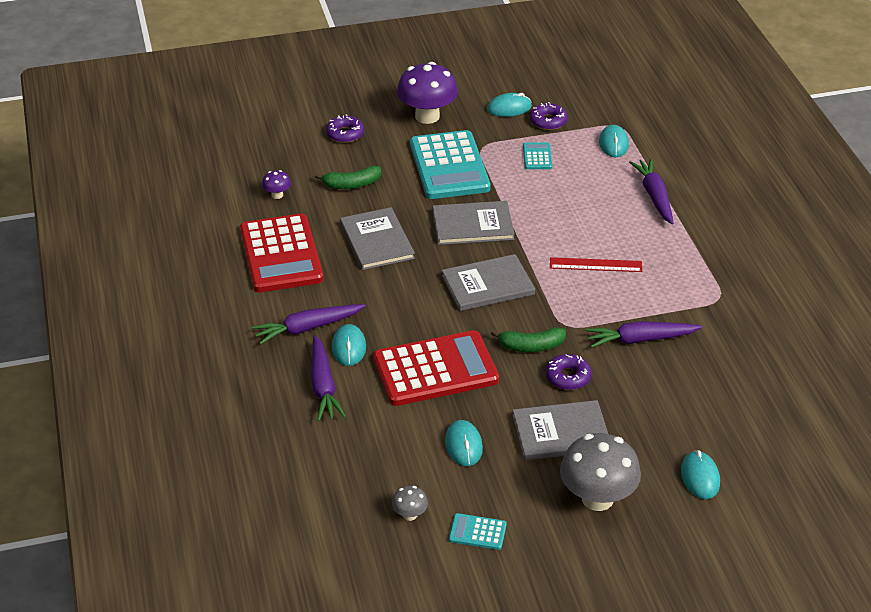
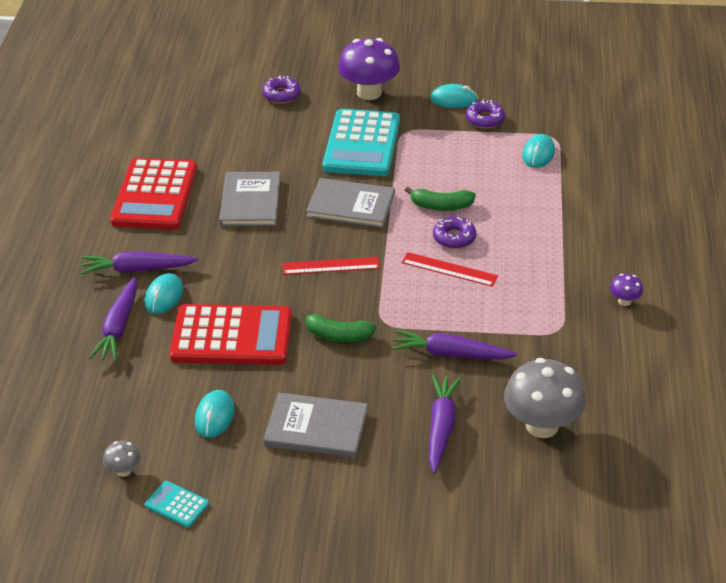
camera: 20 degrees right, 0 degrees up
purple mushroom [262,170,291,199] -> purple mushroom moved to [610,274,643,306]
green banana [315,165,381,189] -> green banana moved to [405,187,476,211]
grey book [442,254,535,311] -> red ruler [283,257,380,275]
turquoise calculator [523,142,552,169] -> none
purple donut [546,354,592,390] -> purple donut moved to [433,217,476,249]
grey mushroom [560,433,641,511] -> grey mushroom moved to [504,358,586,438]
purple carrot [629,158,674,225] -> purple carrot moved to [429,374,461,474]
turquoise mouse [681,450,720,499] -> none

